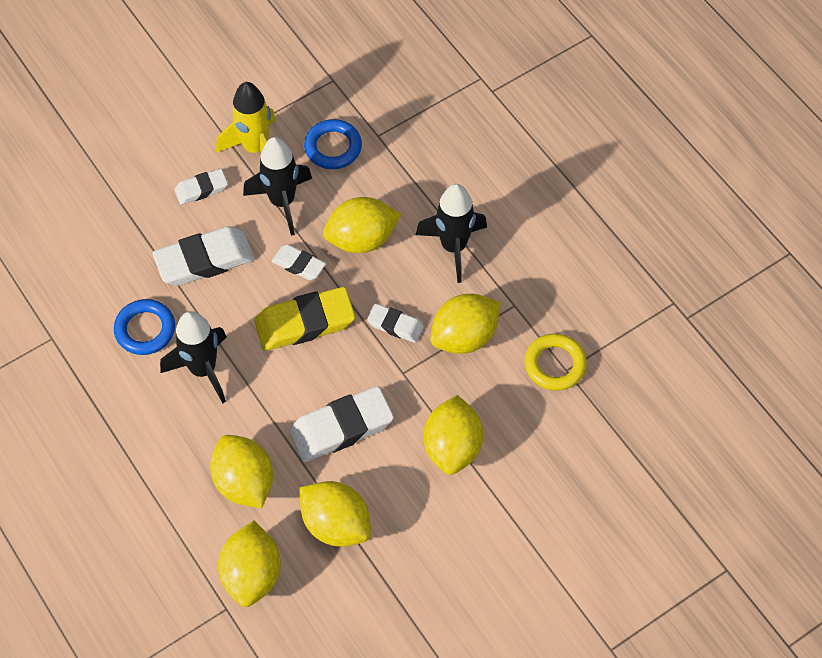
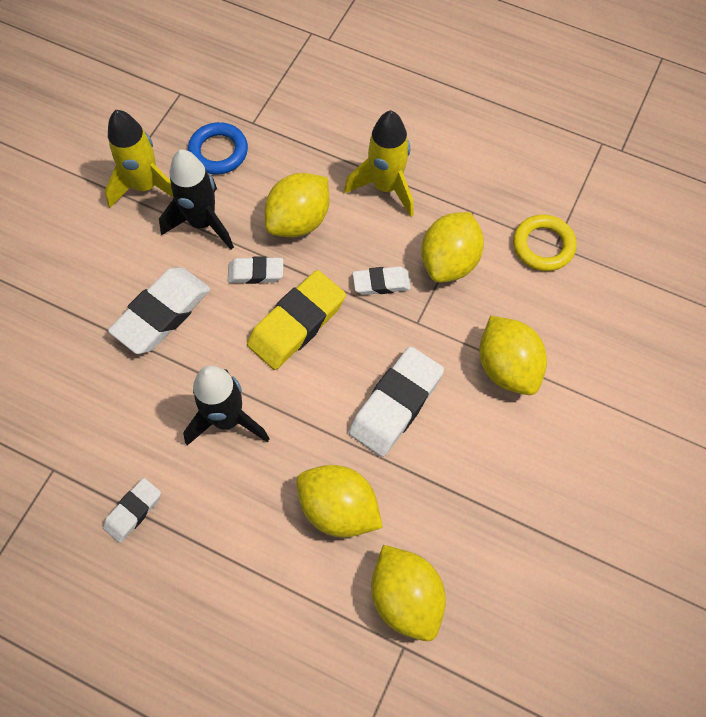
camera: 30 degrees left, 5 degrees up
blue ring [114,299,175,355] -> none
white eraser [174,169,228,205] -> white eraser moved to [103,478,161,543]
yellow lemon [299,481,371,547] -> none
black rocket [415,184,487,283] -> yellow rocket [344,110,414,217]

